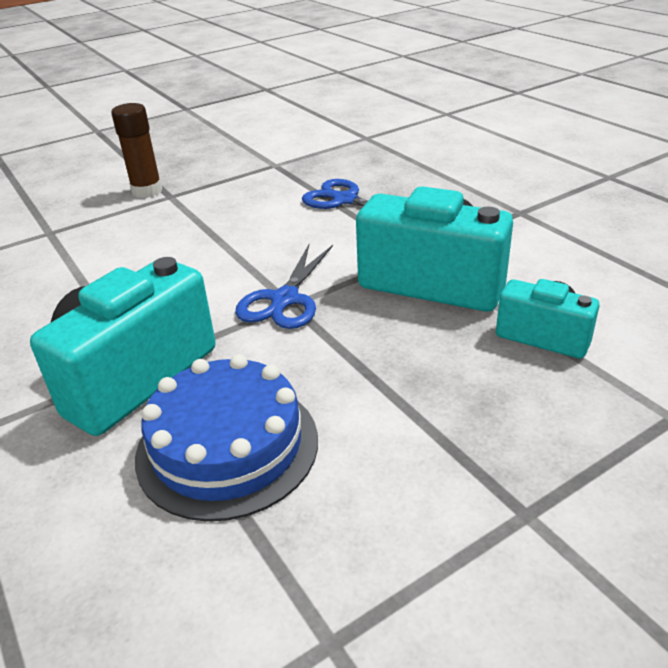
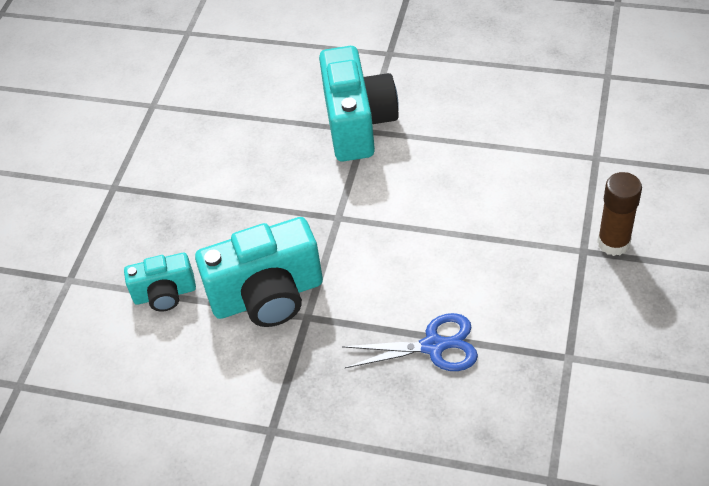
camera: 140 degrees right, 15 degrees up
blue cake [135,354,318,522] -> none
blue scissors [235,245,333,329] -> none

